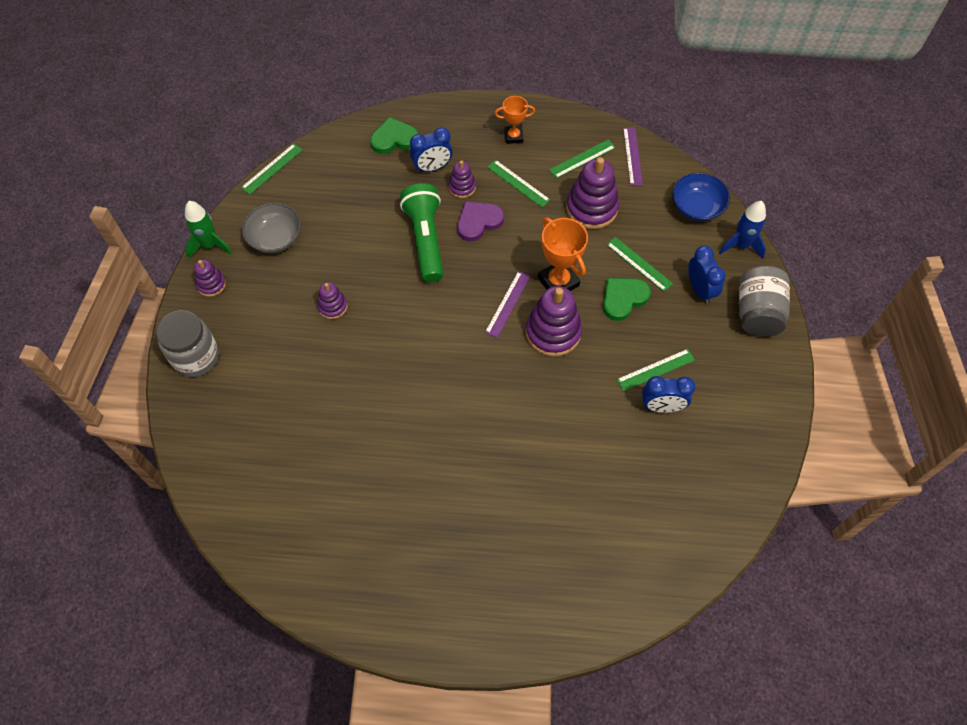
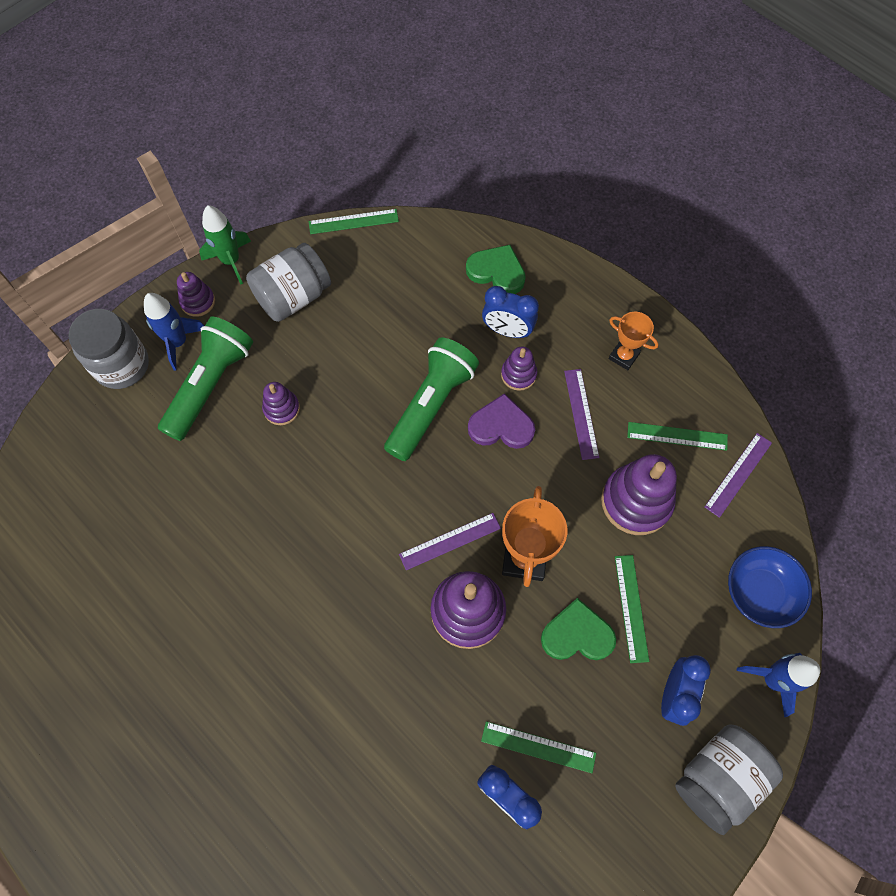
camera: 40 degrees right, 5 degrees up
grey bowl [242,203,301,253] -> grey jar [246,243,331,322]
green ruler [487,160,550,207] -> purple ruler [564,369,599,460]
none -> blue rocket [144,293,204,371]
none -> green flashlight [158,316,253,441]

